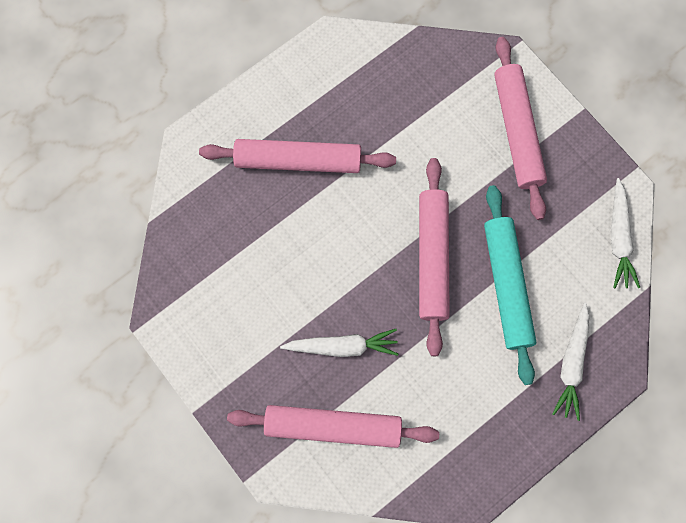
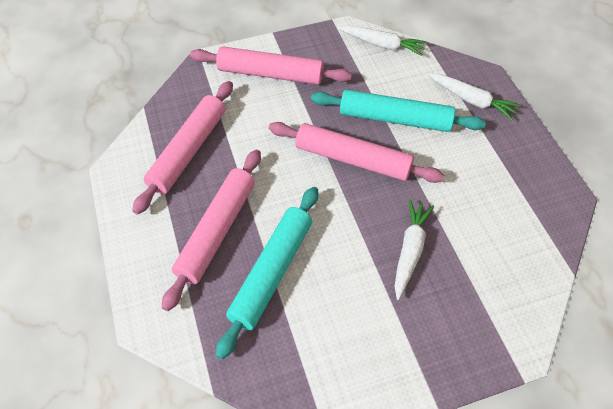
camera: 70 degrees left, 20 degrees down
pink rolling pin [227,405,439,448] -> pink rolling pin moved to [132,81,233,215]
none -> turquoise rolling pin [216,187,318,360]

